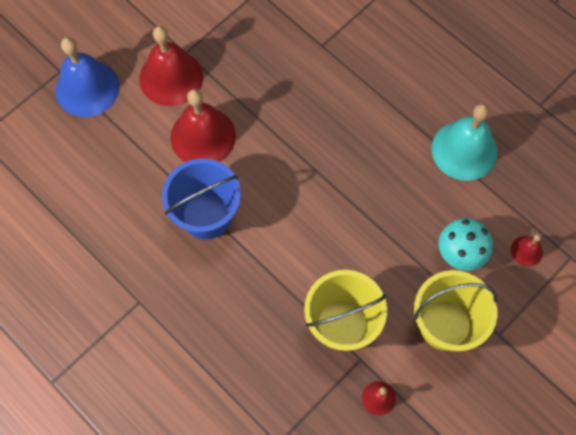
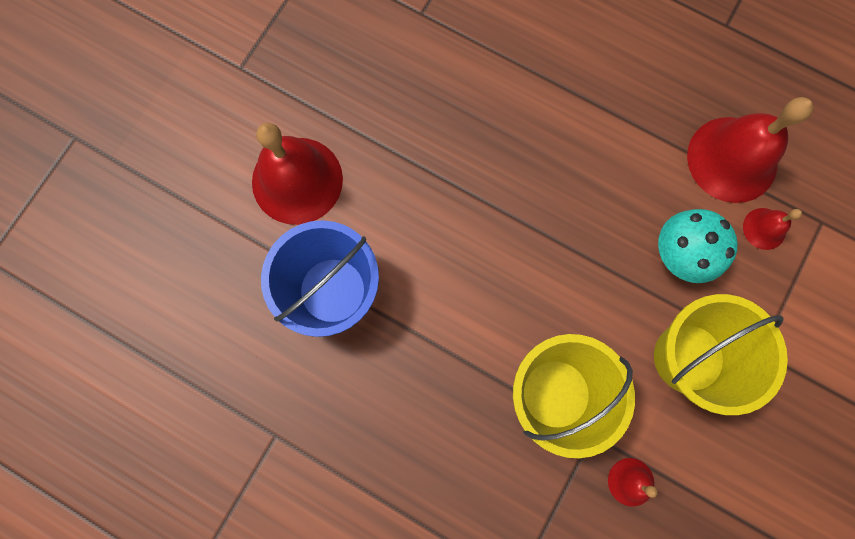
camera: 15 degrees left, 10 degrees up
blue bell [55,37,120,117] -> none
red bell [140,26,203,106] -> red bell moved to [687,97,813,203]
turquoise bell [432,104,498,181] -> none

